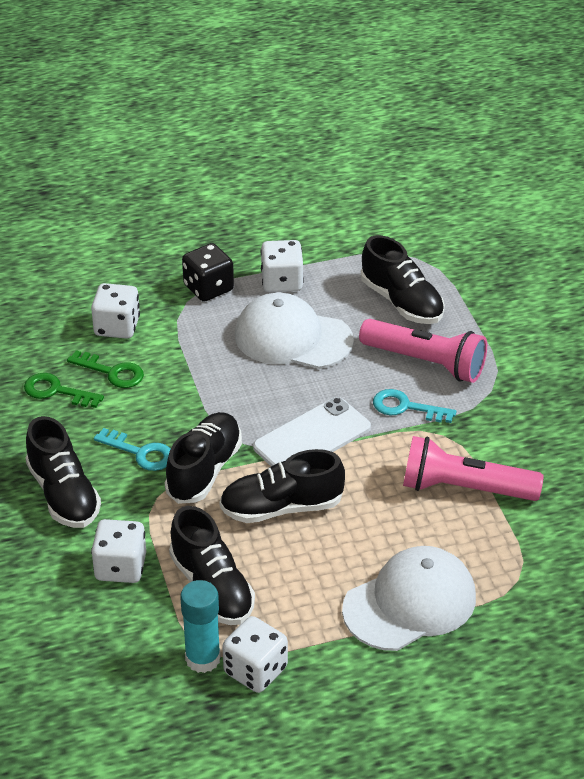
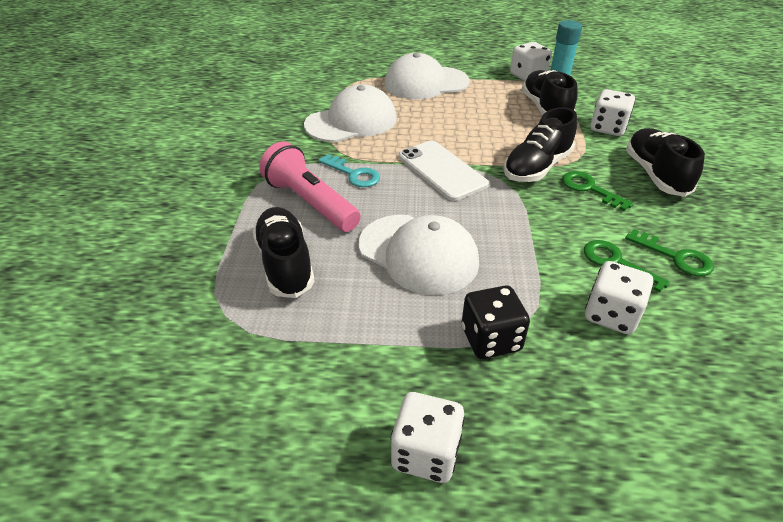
camera: 160 degrees left, 0 degrees up
turquoise key [94,428,170,471] -> green key [562,171,634,211]
black shoe [220,449,345,523] -> none
white phone [253,397,371,466] -> white phone turned 75 degrees clockwise [399,141,489,201]
white dice [261,240,304,292] -> white dice moved to [391,392,465,483]
pink flashlight [403,436,544,501] -> white cap [304,84,397,142]

